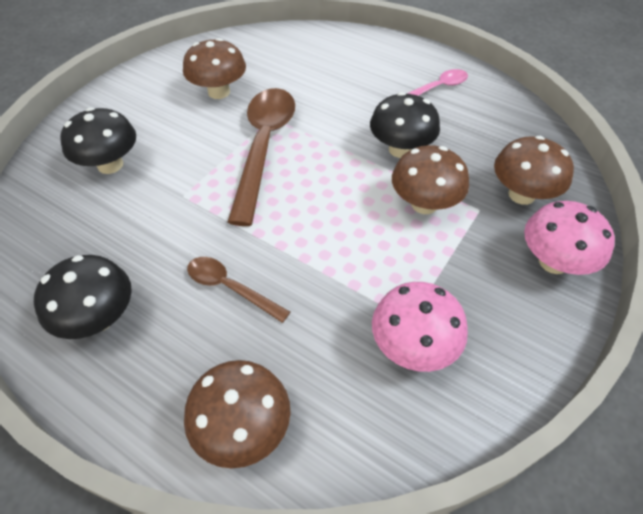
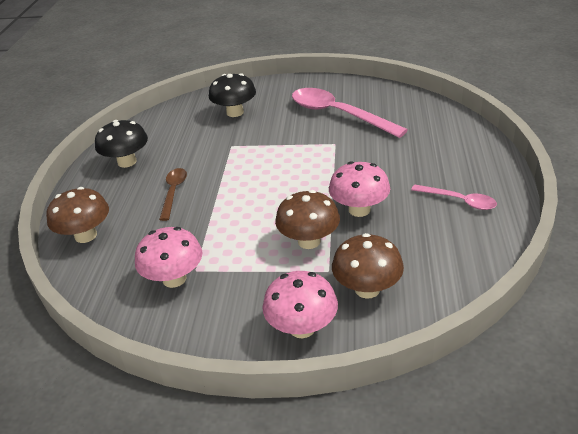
camera: 65 degrees right, 15 degrees down
brown mushroom [183,38,246,99] -> pink spoon [292,88,408,138]
brown spoon [227,88,295,226] -> none
black mushroom [370,92,440,158] -> pink mushroom [329,161,390,217]

